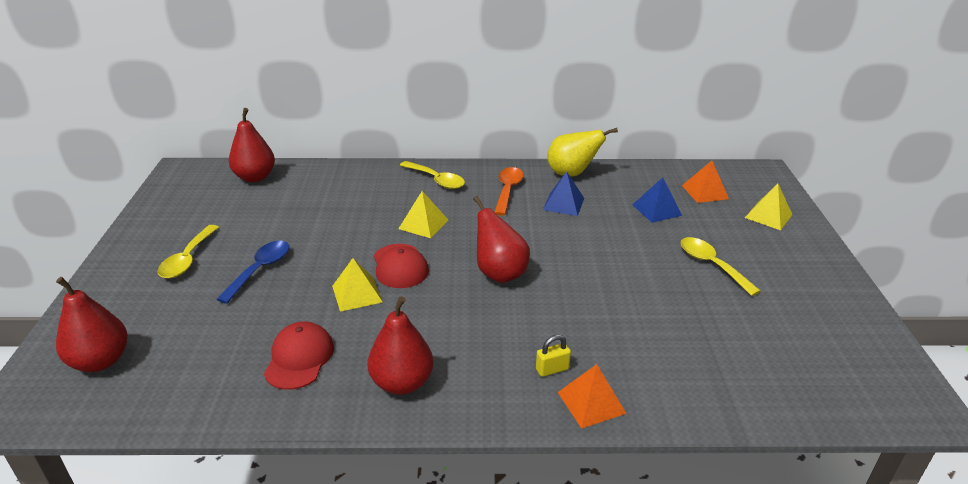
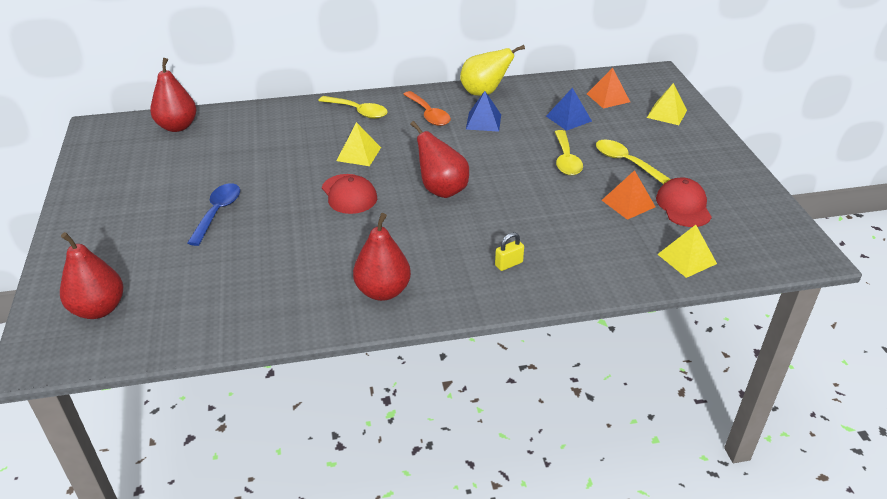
camera: 10 degrees left, 5 degrees up
yellow spoon [157,225,219,278] -> yellow spoon moved to [555,130,583,176]
red cap [264,322,334,390] -> red cap moved to [656,177,712,227]
yellow pyramid [332,258,383,312] -> yellow pyramid moved to [657,225,717,278]
orange spoon [495,167,524,216] -> orange spoon turned 150 degrees clockwise [403,91,451,126]
orange pyramid [557,364,627,429] -> orange pyramid moved to [602,170,655,220]

